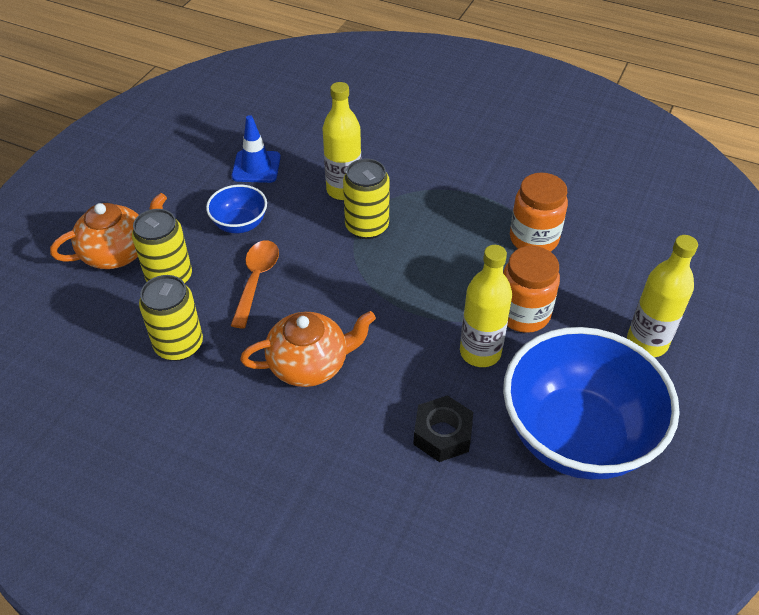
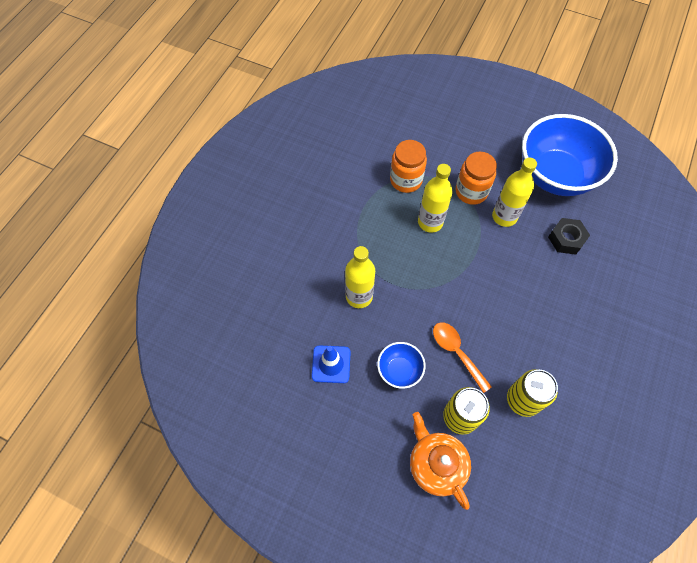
camera: 90 degrees left, 15 degrees up
orange spoon [231,240,279,329] -> orange spoon turned 45 degrees clockwise [433,323,492,393]
orange teapot [240,311,376,387] -> none
yellow can [343,159,390,239] -> none
yellow bottle [627,235,698,357] -> yellow bottle moved to [418,164,453,233]

